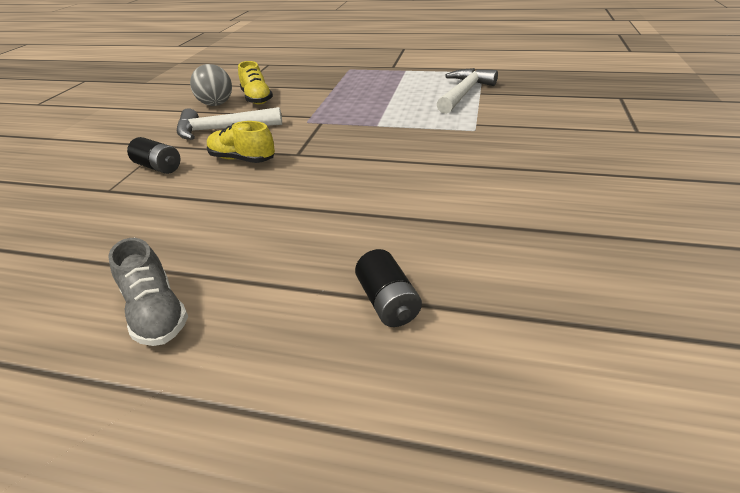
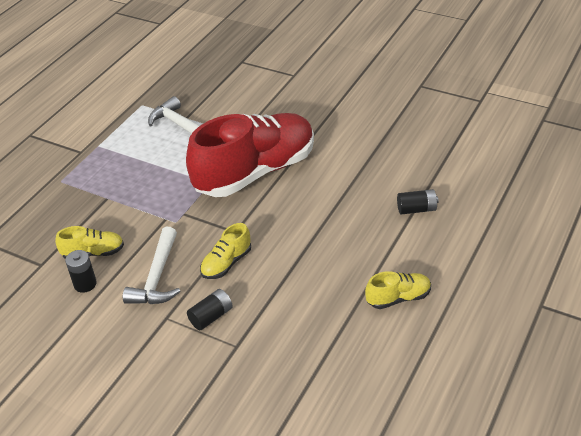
camera: 75 degrees left, 5 degrees up
grey shoe [108,238,188,346] -> yellow shoe [365,271,431,309]
grey ball [190,64,232,106] -> black battery [65,250,97,293]
none -> red shoe [186,113,314,197]

